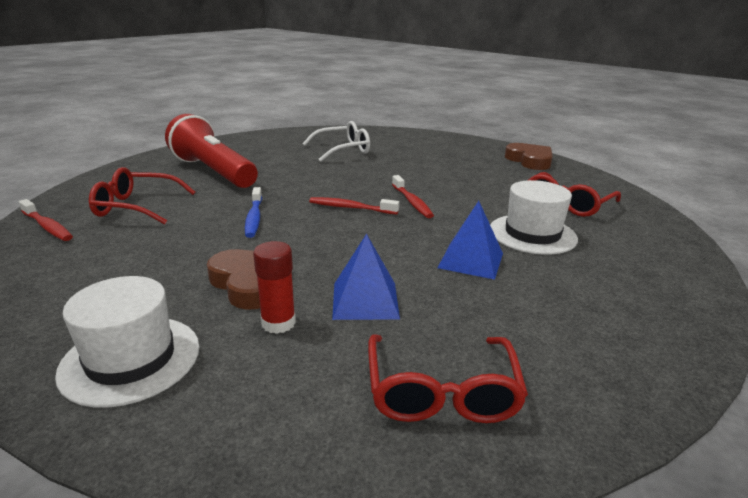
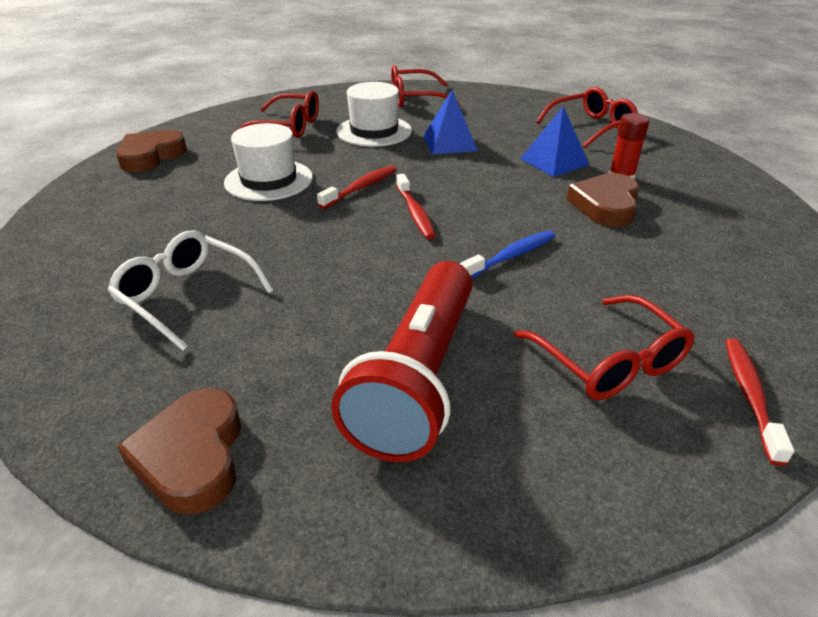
camera: 120 degrees left, 10 degrees up
white hat [55,276,200,408] -> white hat moved to [224,123,313,201]
none -> brown heart [117,388,241,514]
none -> red glasses [391,65,461,107]

